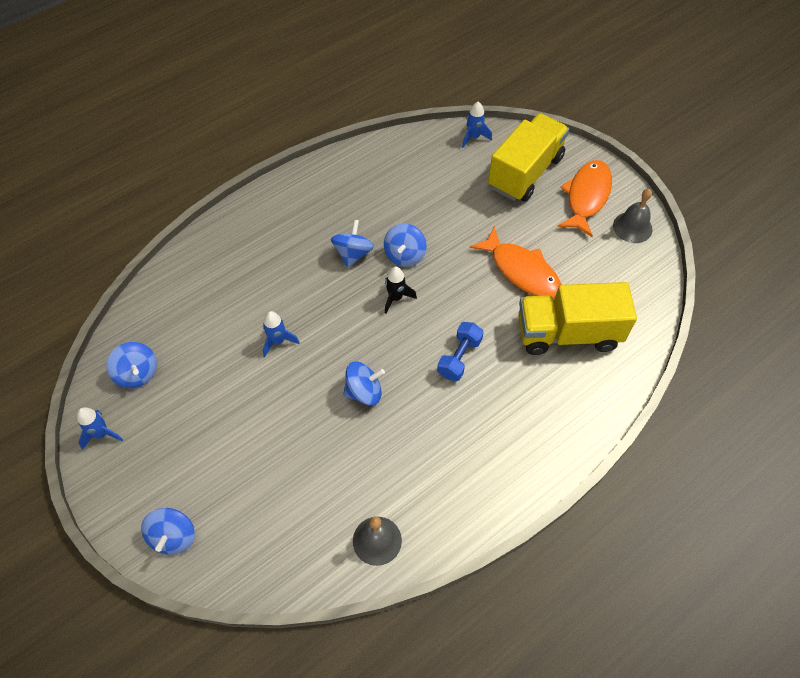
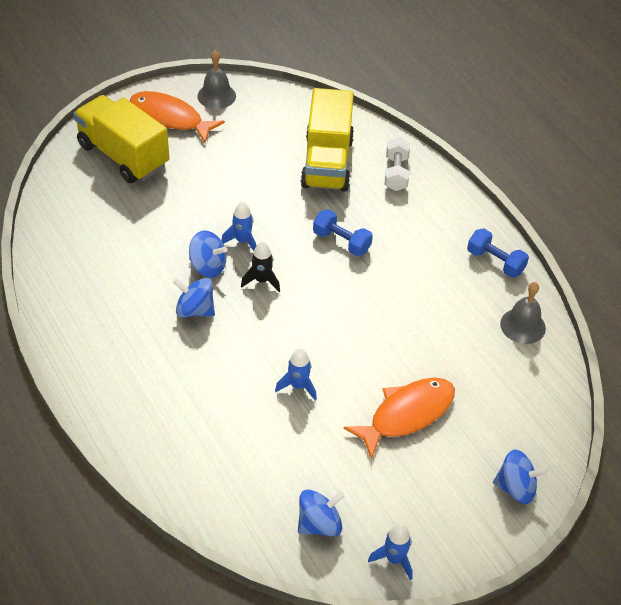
camera: 85 degrees left, 10 degrees down
blue spinning top [344,361,385,405] -> none
blue rocket [462,102,492,148] -> blue rocket moved to [221,202,256,251]
orange fish [470,226,561,299] -> orange fish moved to [343,378,455,460]
none -> white dumbbell [384,137,410,191]
none -> blue dumbbell [467,228,529,278]

